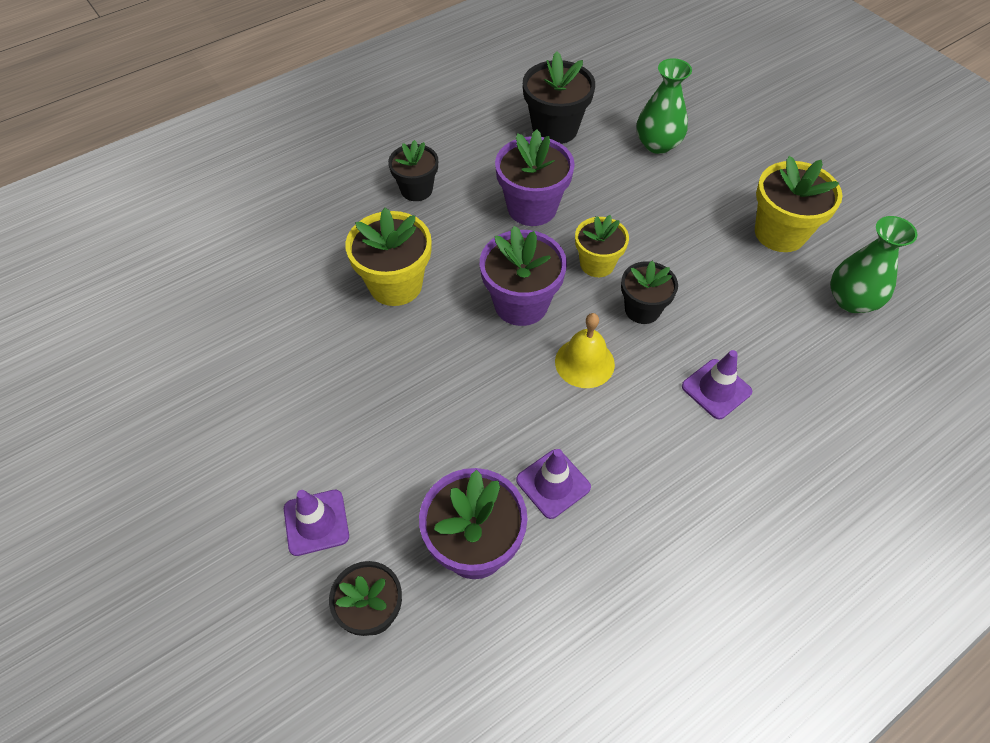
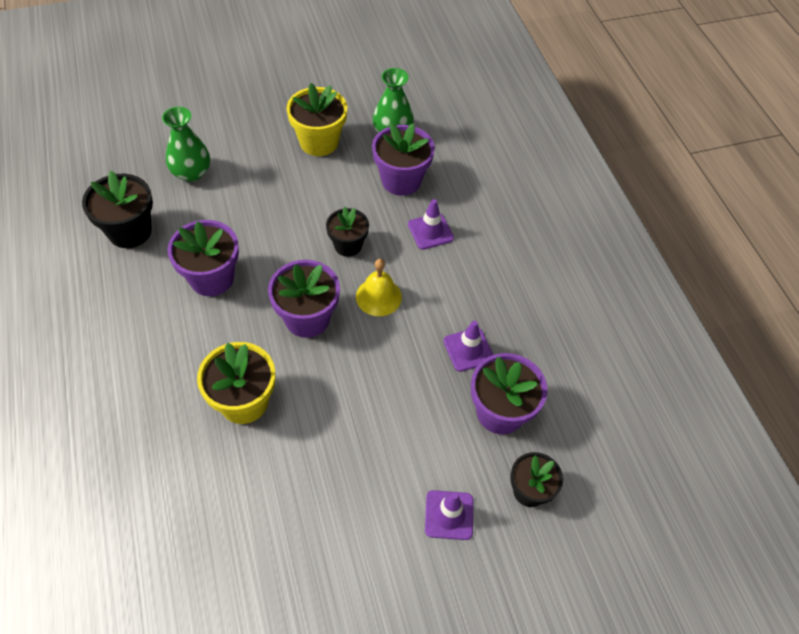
camera: 75 degrees left, 0 degrees up
black flower pot [388,140,438,201] -> none
yellow flower pot [575,215,629,277] -> none
none -> purple flower pot [372,122,435,196]

